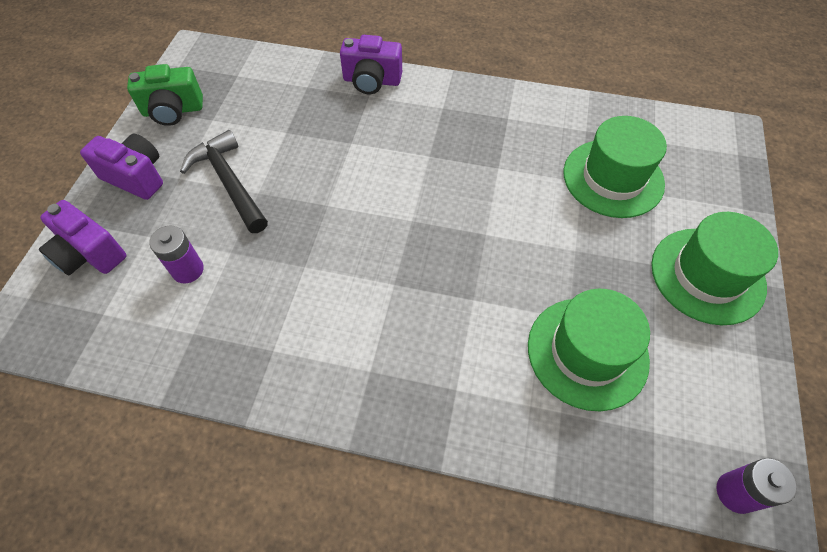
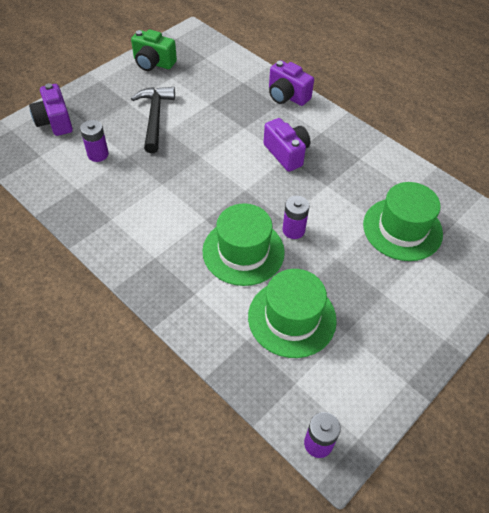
camera: 30 degrees right, 5 degrees down
purple camera [80,134,163,200] -> purple camera moved to [264,118,310,172]
green hat [651,212,778,325] -> green hat moved to [202,203,285,286]
none -> purple battery [282,196,310,239]

